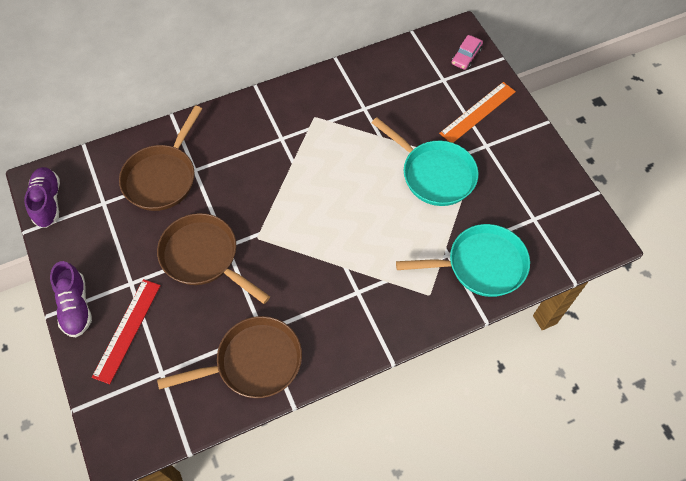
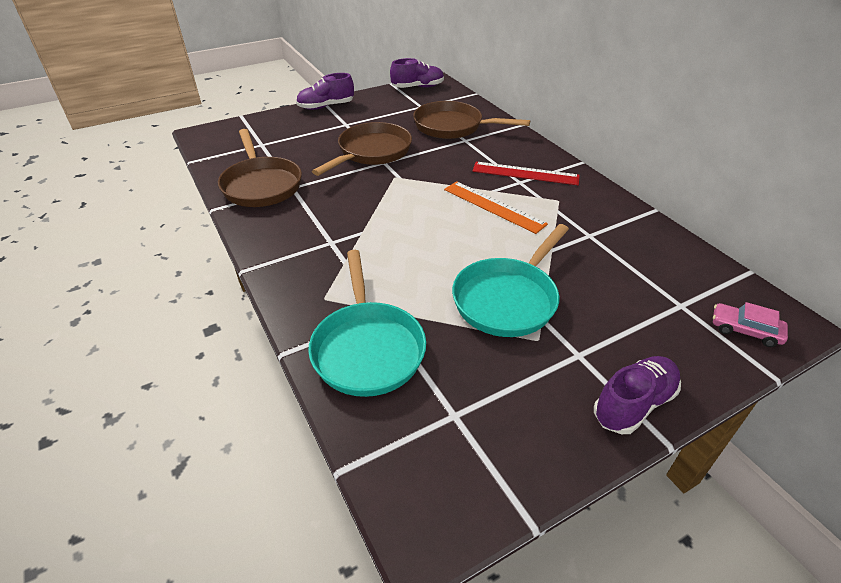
camera: 85 degrees right, 20 degrees down
red ruler [92,279,161,384] -> red ruler moved to [473,162,580,185]
orange ruler [439,82,516,143] -> orange ruler moved to [444,181,548,234]
none -> purple shoe [594,356,681,434]

